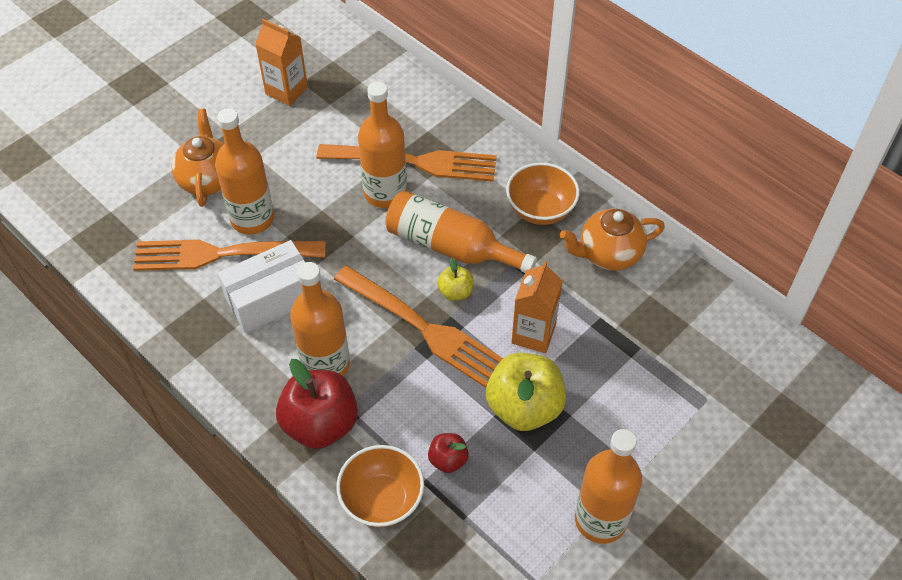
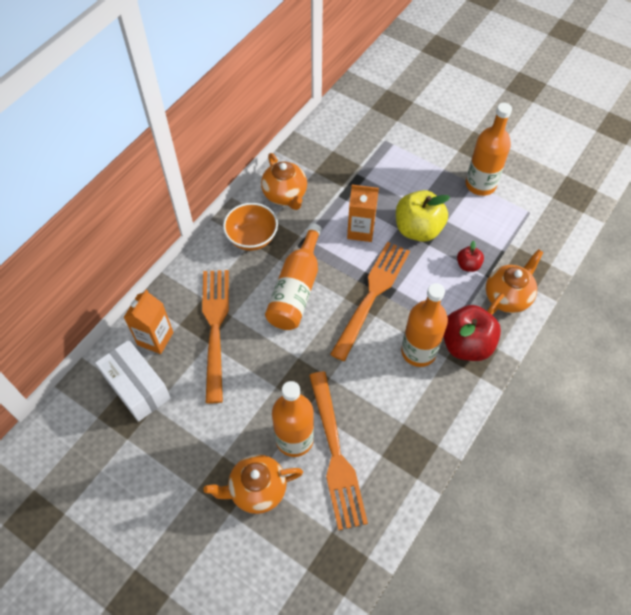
camera: 100 degrees left, 5 degrees up
white box [218,240,305,333] -> white box moved to [95,340,171,422]
orange carton [255,19,308,106] -> orange carton moved to [124,289,173,354]
orange bowl [336,445,424,527] -> orange teapot [486,249,544,315]
orange bottle [358,82,407,208] -> none
yellow apple [437,258,473,301] -> none

